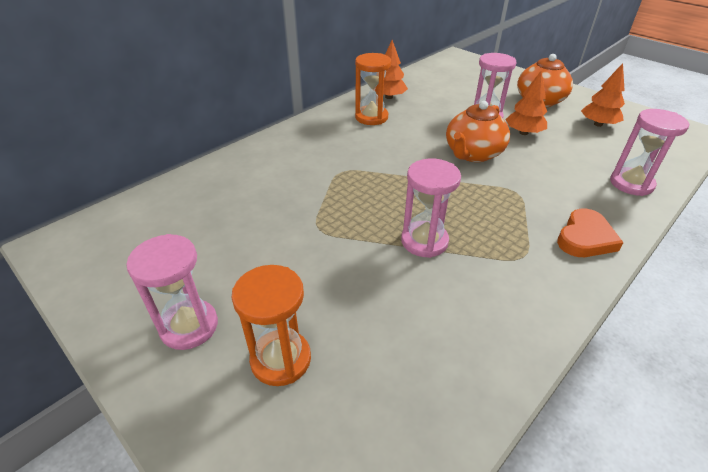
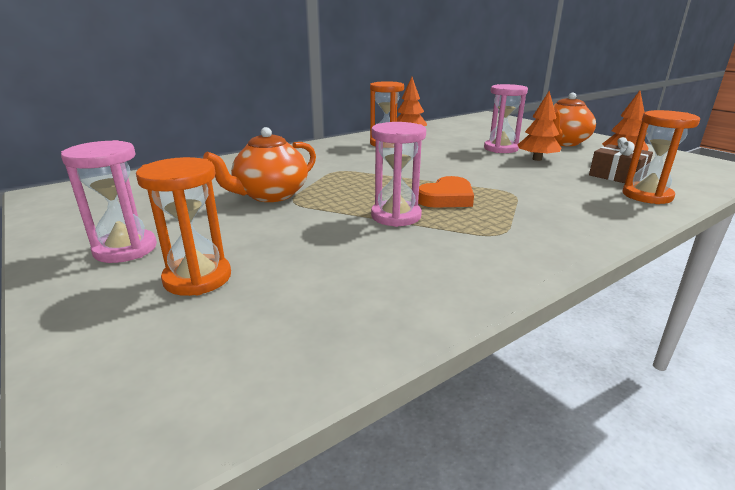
camera: 10 degrees right, 15 degrees down
orange teapot [446,101,510,162] -> orange teapot moved to [203,127,316,202]
orange heart [557,208,624,257] -> orange heart moved to [418,176,474,208]
pink hourglass [610,109,689,196] -> orange hourglass [623,110,700,204]
none -> brown gift [589,137,653,183]

